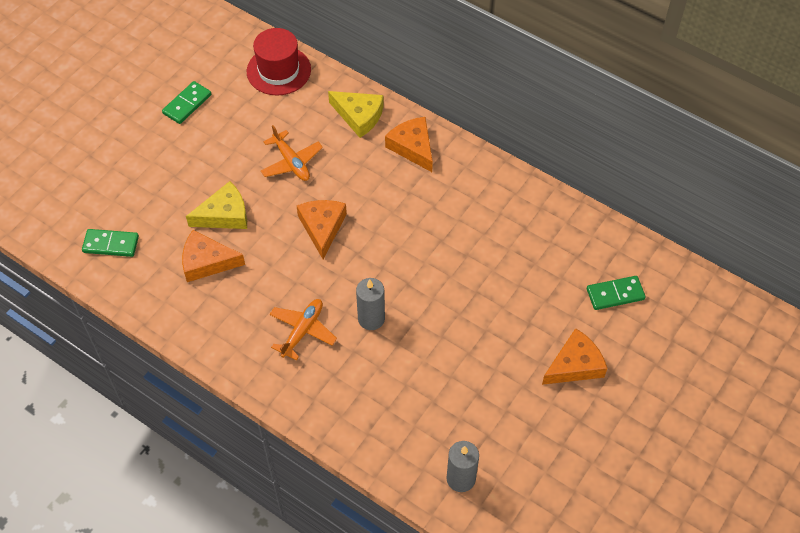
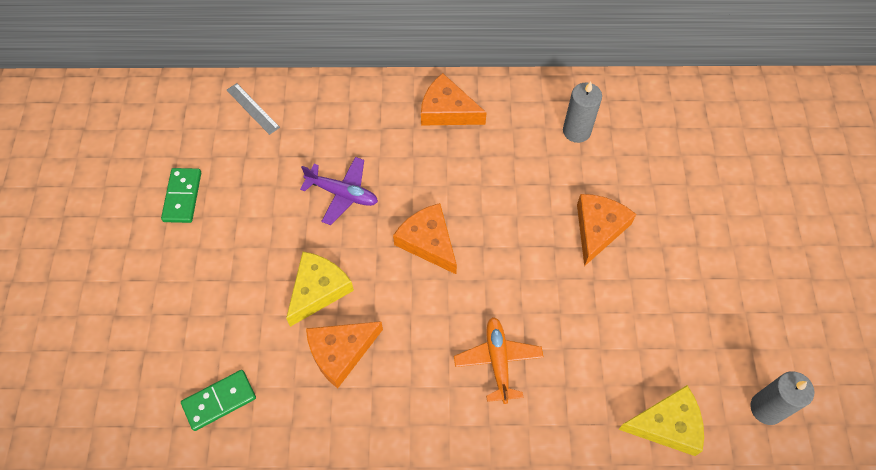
camera: 35 degrees left, 5 degrees up
red hat [247,28,311,96] -> grey ruler [227,83,280,135]
orange plane [261,125,323,181] -> purple plane [300,157,378,225]
yellow cheese [328,91,384,138] -> yellow cheese moved to [618,385,704,456]
grey candle [356,278,385,330] -> grey candle moved to [563,81,602,143]
orange cheese [542,328,607,385] -> orange cheese moved to [577,194,636,266]
green domino [587,276,646,310] -> none

